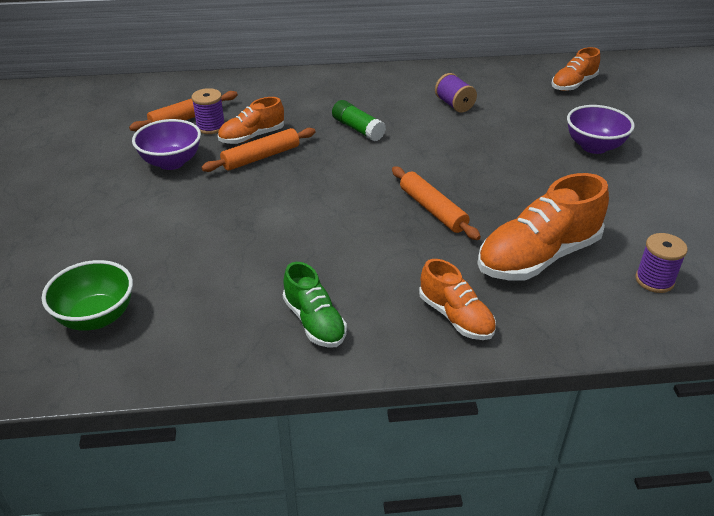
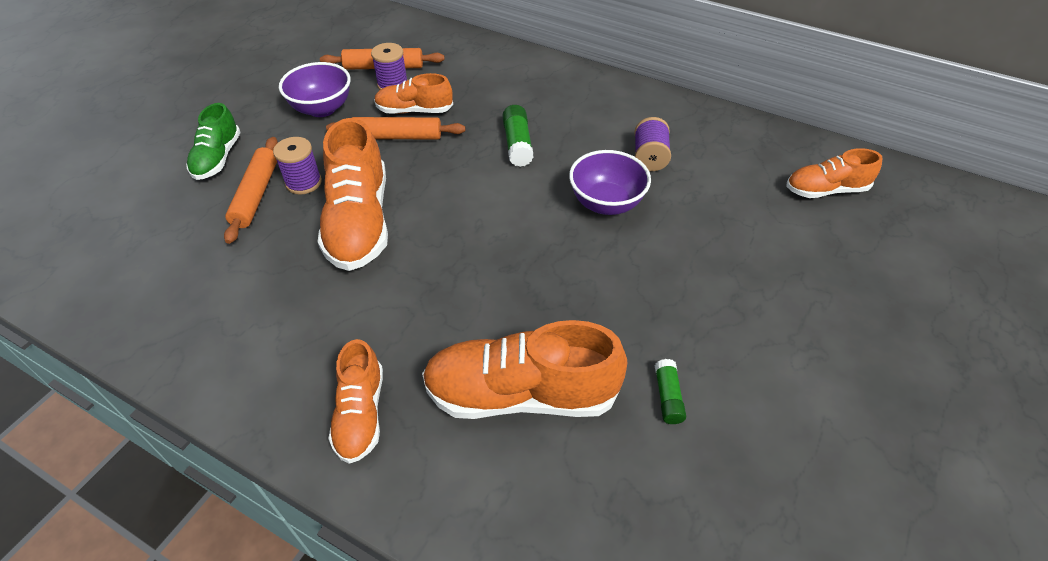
camera: 35 degrees right, 10 degrees up
green bowl [41,260,133,331] -> none
green shoe [283,262,347,348] -> green shoe moved to [186,103,241,180]
orange rolling pin [392,167,481,240] -> orange rolling pin moved to [224,137,278,244]
purple bowl [567,105,635,154] -> purple bowl moved to [569,150,651,215]
purple spool [635,233,688,293] -> purple spool moved to [273,137,322,195]
none -> orange shoe [317,118,388,271]
none -> green glue stick [654,359,686,424]

